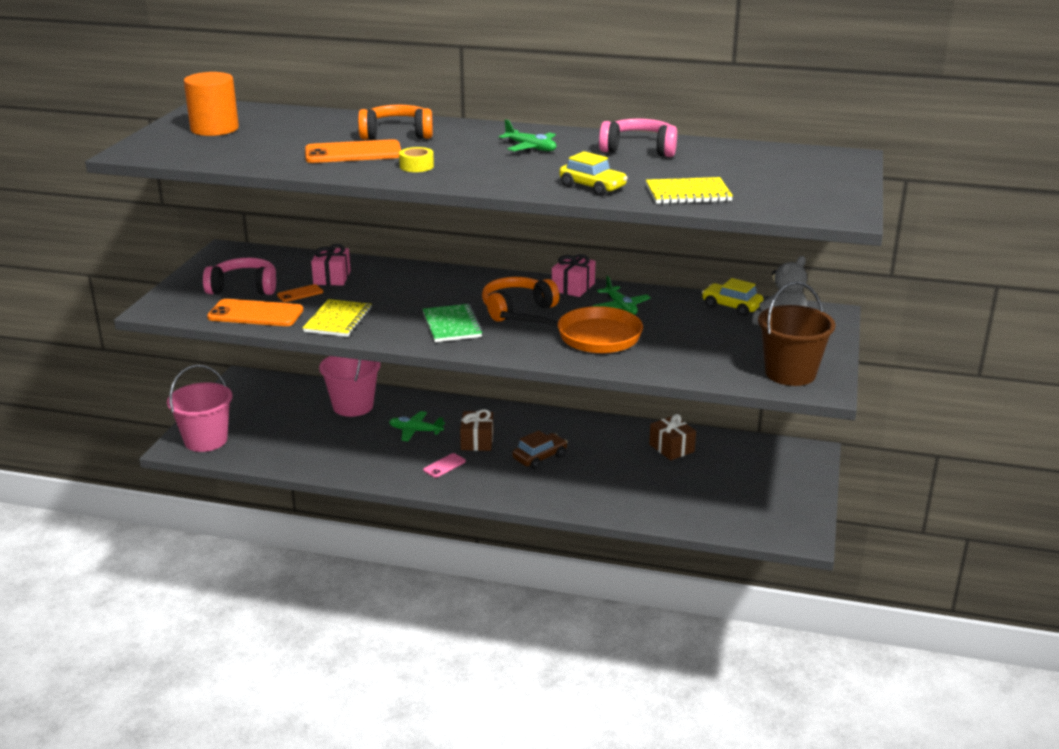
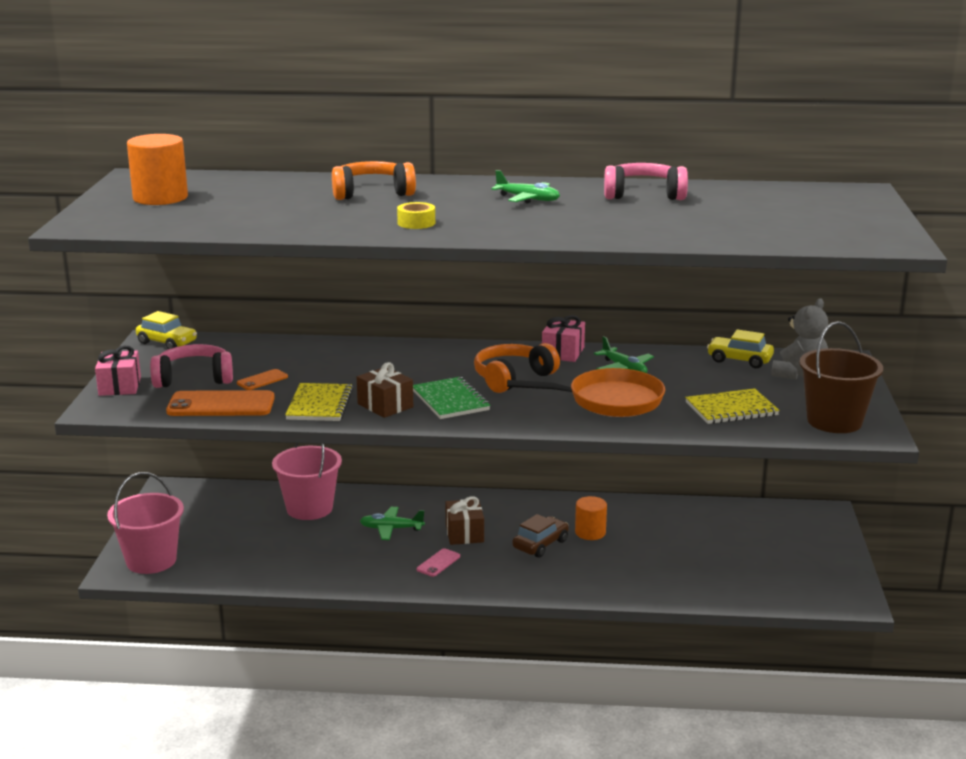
camera: 10 degrees left, 5 degrees down
orange phone [305,139,401,163] -> none
pink gift [311,244,351,286] -> pink gift moved to [95,345,141,396]
yellow car [559,151,628,196] -> yellow car moved to [136,311,197,349]
yellow notebook [646,177,733,204] -> yellow notebook moved to [685,388,780,424]
brown gift [649,414,696,460] -> brown gift moved to [357,362,413,418]
none -> orange cylinder [575,496,607,540]

